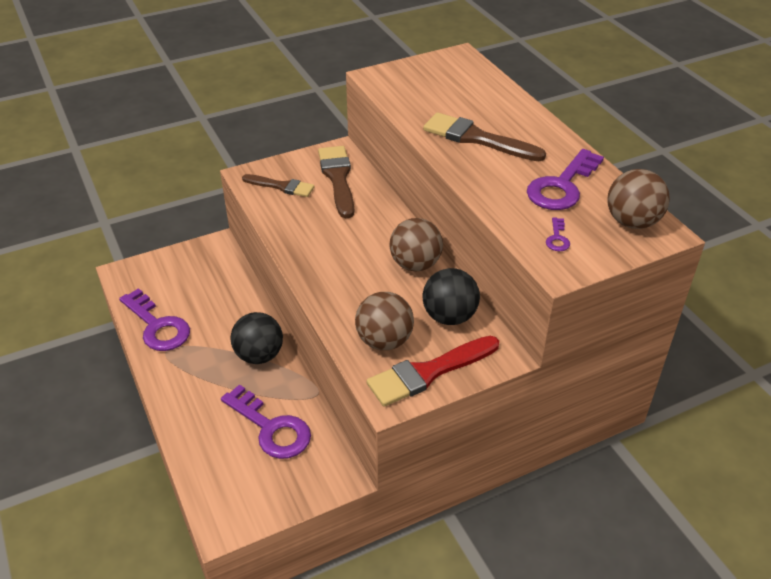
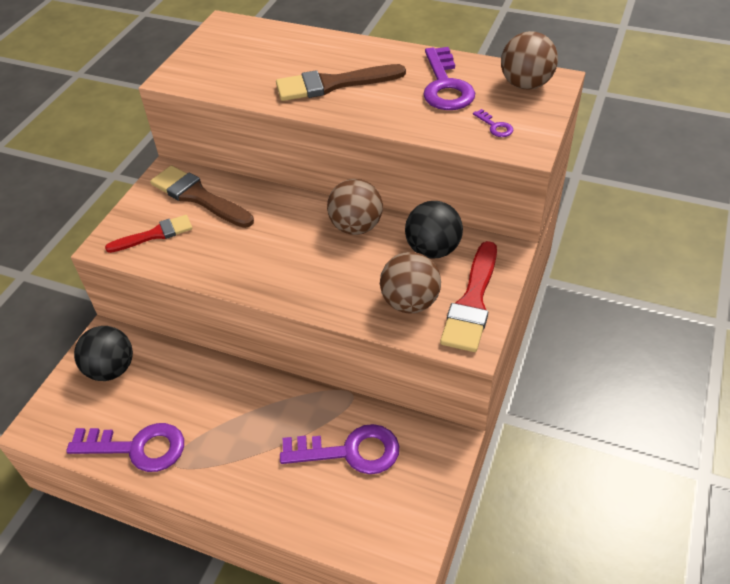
camera: 40 degrees left, 5 degrees up
black ball [231,312,283,364] -> black ball moved to [74,326,133,381]
brown brush [242,174,314,197] -> red brush [105,215,192,253]

